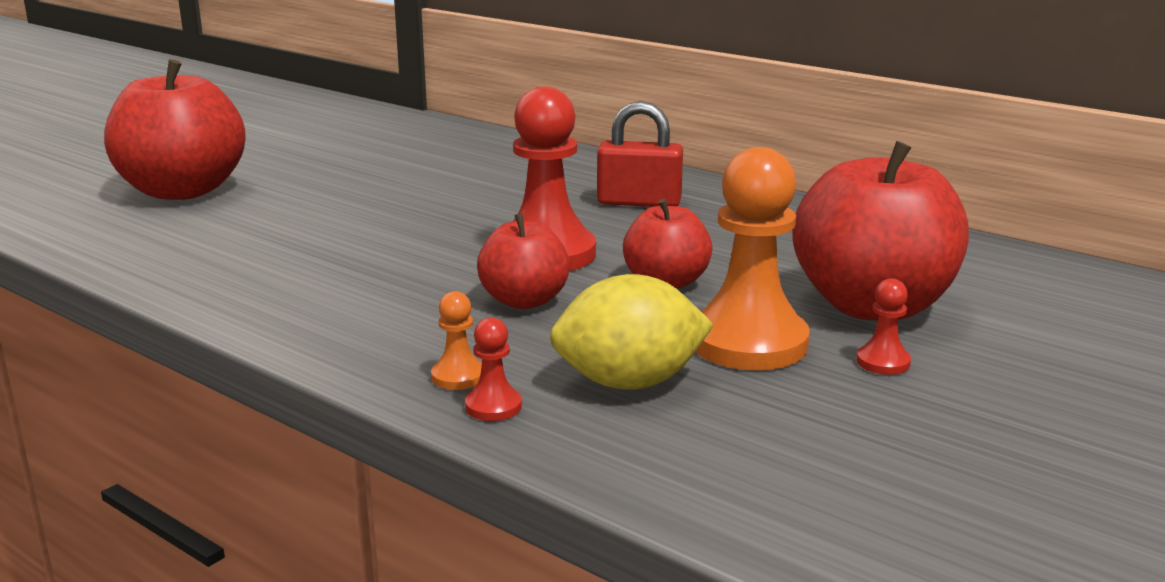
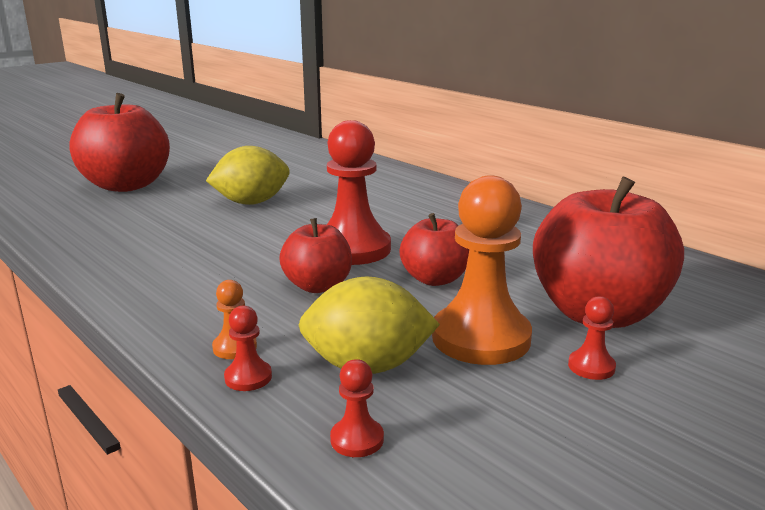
camera: 10 degrees right, 0 degrees up
red padlock [597,101,683,207] -> none
none -> yellow lemon [206,146,290,205]
none -> red pawn [330,359,384,457]

